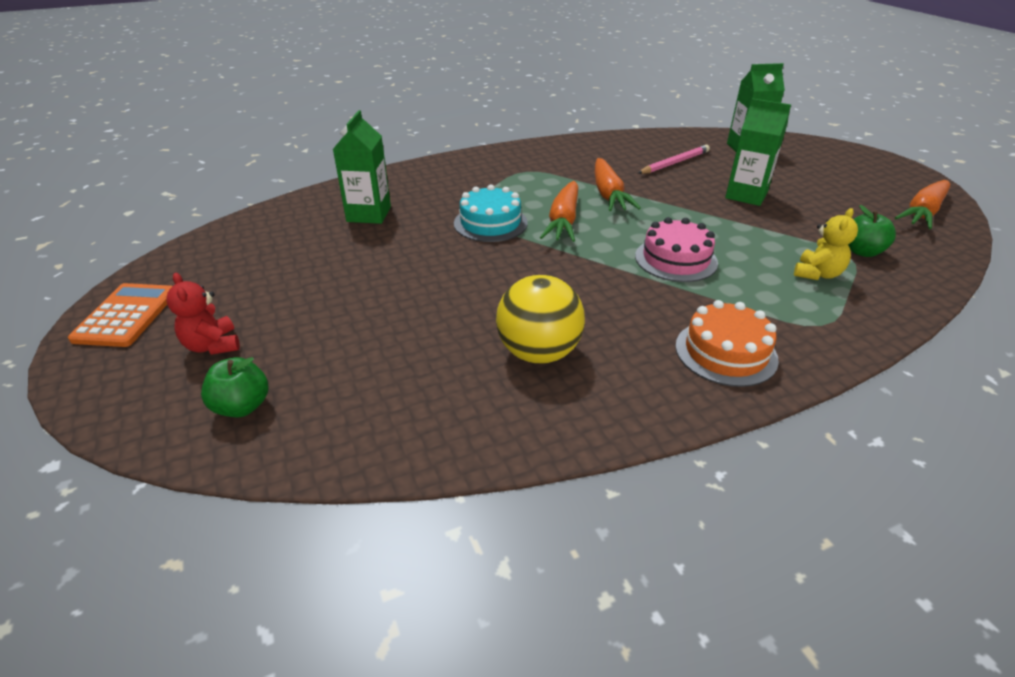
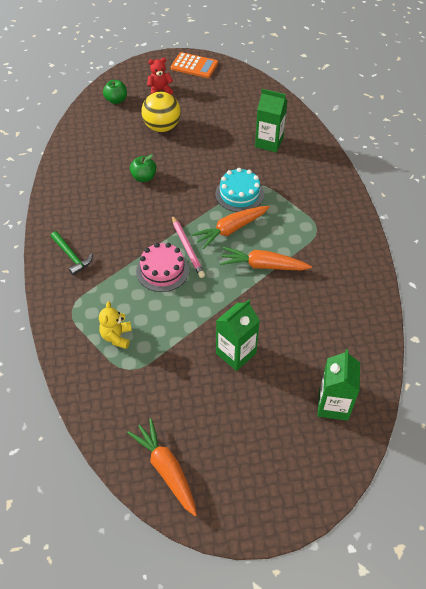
camera: 105 degrees right, 15 degrees up
yellow ball [496,275,585,364] -> yellow ball moved to [141,92,181,132]
orange carrot [540,181,578,242] -> orange carrot turned 60 degrees counterclockwise [191,206,269,250]
pink pencil [638,145,710,174] -> pink pencil moved to [172,215,205,278]
orange cake [675,300,779,387] -> green hammer [51,231,93,275]
yellow teddy bear [794,208,858,280] -> yellow teddy bear turned 45 degrees clockwise [99,302,132,349]
green apple [848,205,896,257] -> green apple moved to [130,154,156,182]

